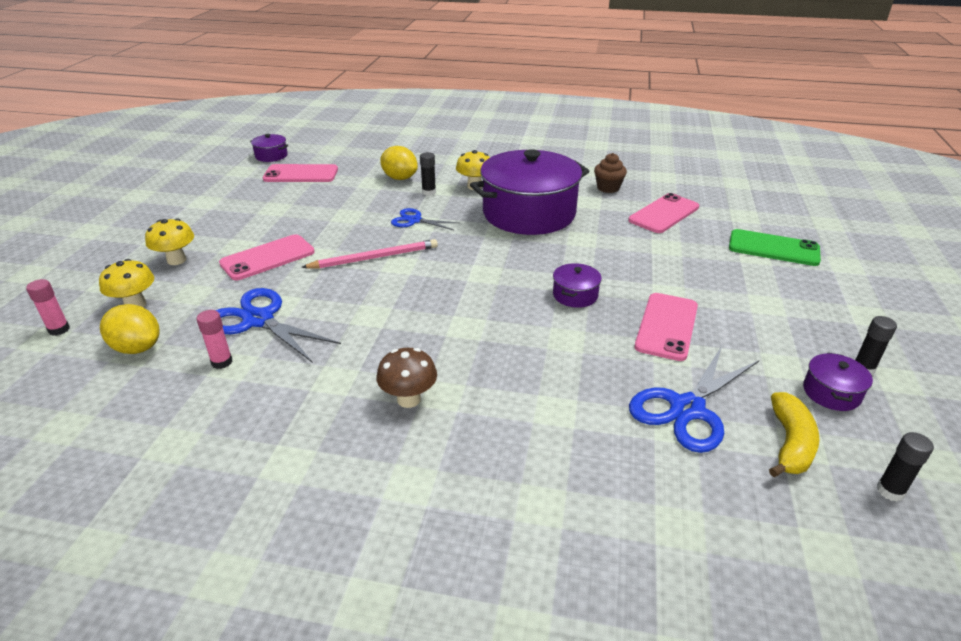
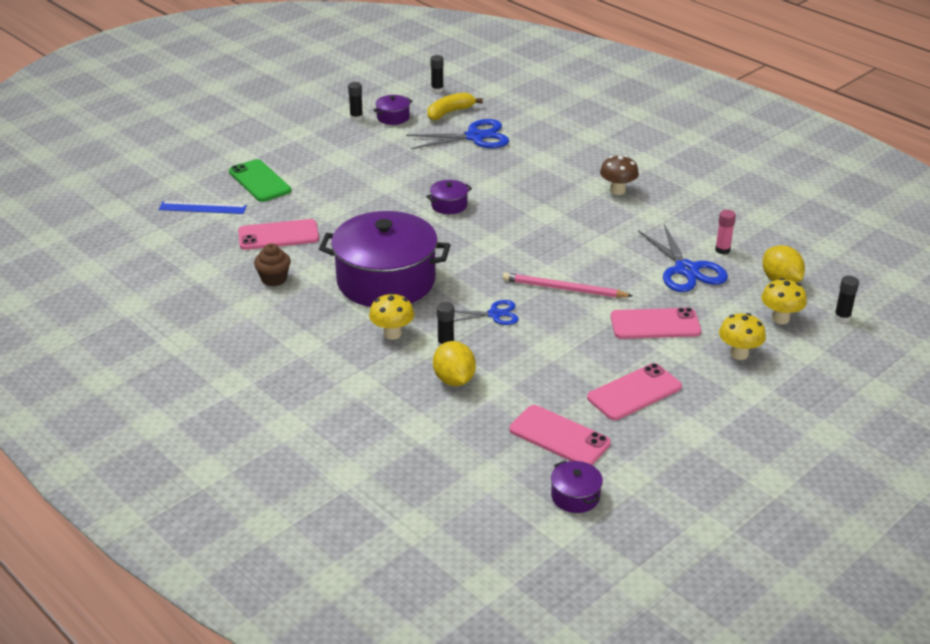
camera: 145 degrees left, 0 degrees up
pink glue stick [26,279,70,336] -> black glue stick [834,276,859,323]
blue scissors [391,208,459,230] -> blue scissors turned 60 degrees counterclockwise [454,300,519,325]
pink phone [634,293,698,361] -> pink phone moved to [587,363,682,420]
none -> blue ruler [159,201,247,214]

